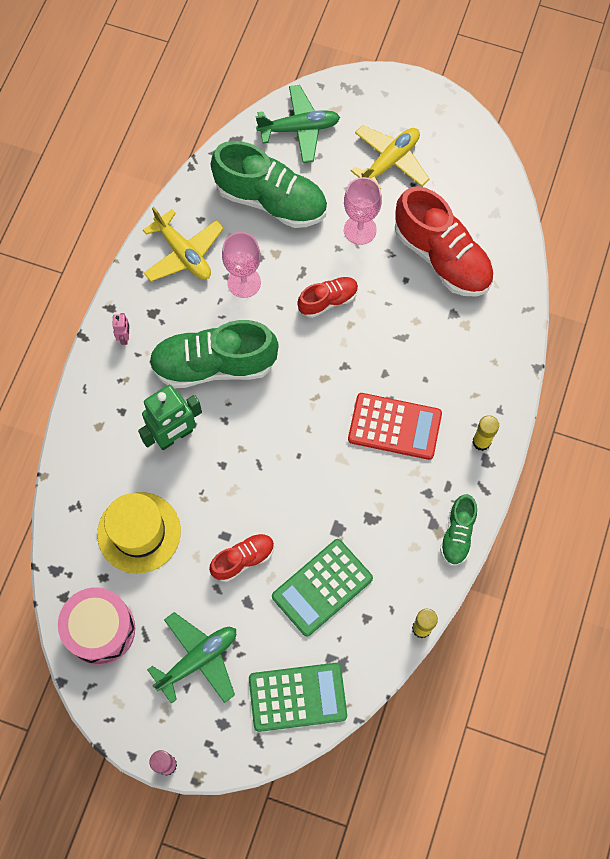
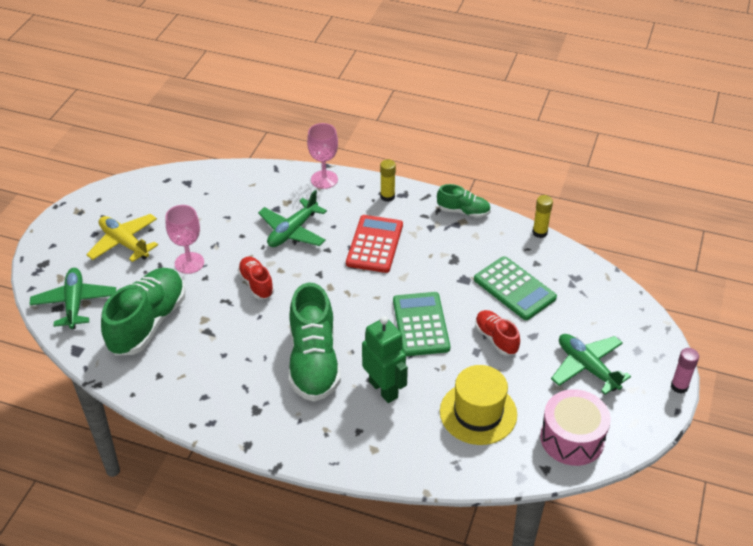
camera: 90 degrees left, 25 degrees down
pink robot [112,313,129,345] -> none
yellow plane [143,207,224,281] -> none
pink goblet [222,232,261,298] -> pink goblet moved to [307,123,338,189]
green calculator [249,663,347,732] -> green calculator moved to [393,292,450,356]
red shoe [395,186,494,297] -> none
none -> green plane [258,190,327,247]

